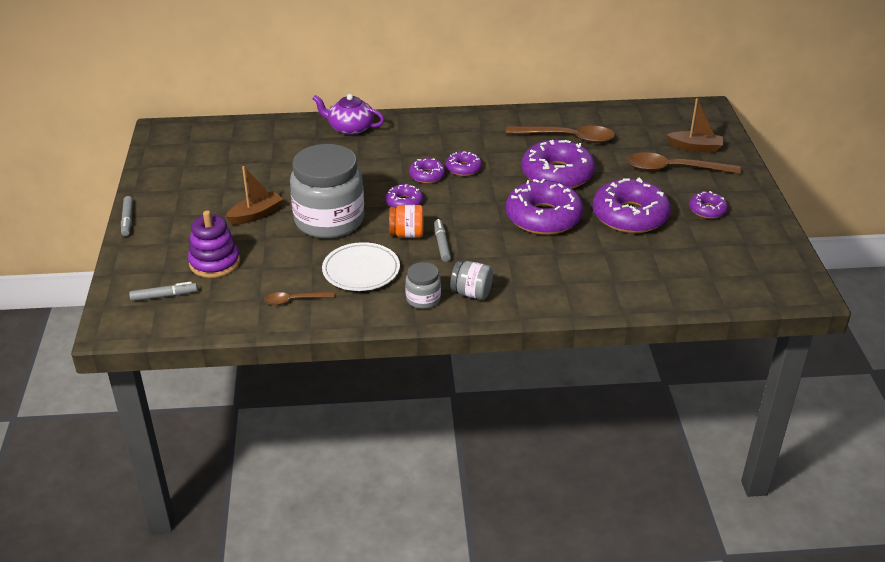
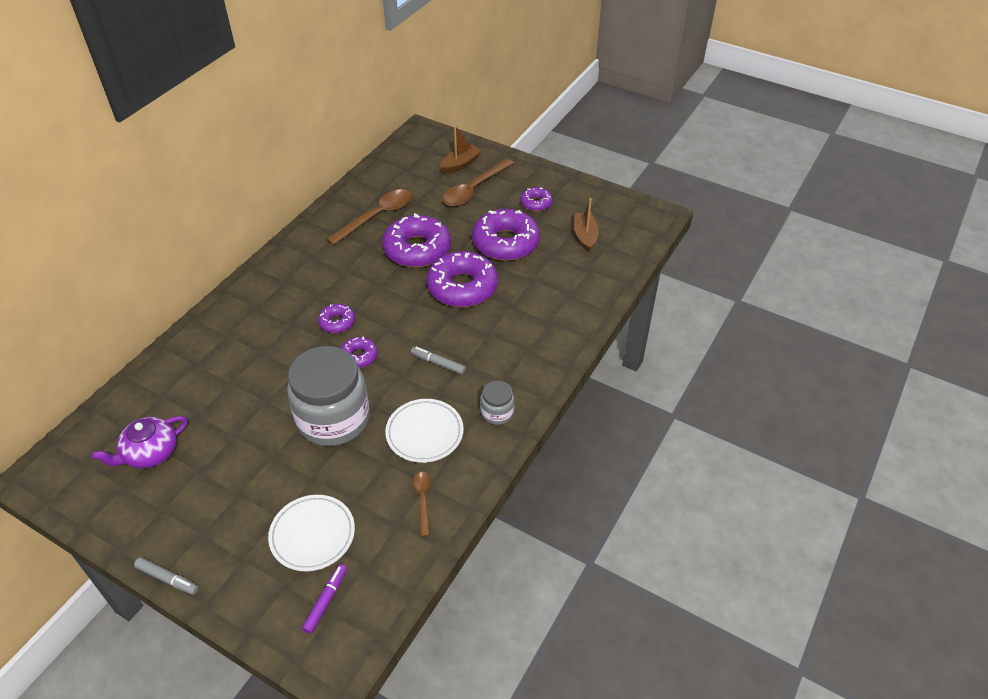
camera: 55 degrees left, 10 degrees up
grey marker [129,282,198,301] -> purple marker [302,564,347,634]
purple stacking toy [188,210,240,278] -> white plate [268,495,355,571]
brown boat [226,166,283,225] -> brown boat moved to [574,198,599,252]
brown spoon [264,292,335,305] -> brown spoon turned 150 degrees clockwise [412,472,432,537]
purple teapot [312,94,385,135] -> purple teapot moved to [92,416,188,469]
orange jar [389,205,423,238] -> none
purple donut [446,151,482,176] -> none
grey jar [450,261,493,300] -> none

